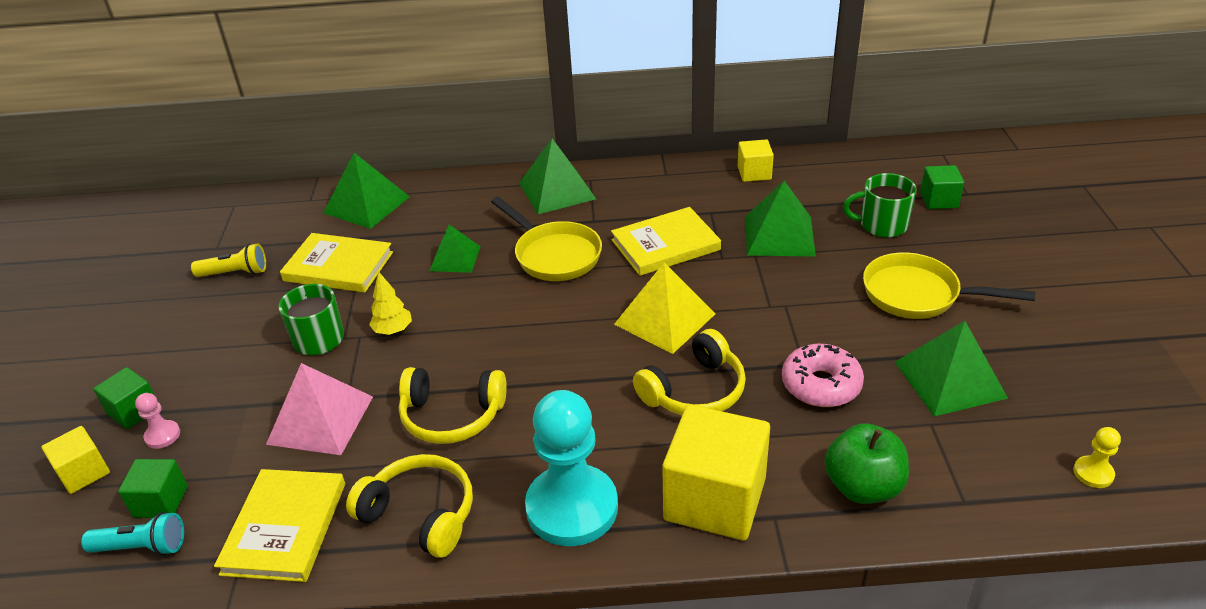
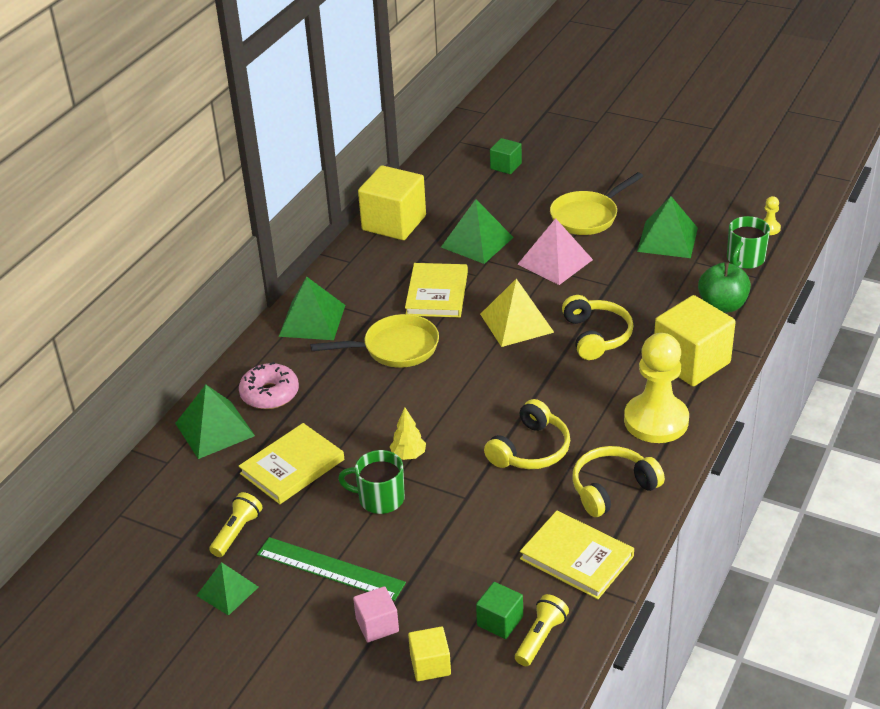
camera: 60 degrees left, 0 degrees up
turquoise flashlight [81,512,184,556] -> yellow flashlight [515,594,569,666]
green cube [93,367,155,430] -> pink cube [353,586,399,642]
pink pawn [135,393,180,449] -> none
pink pyramid [266,363,373,455] -> pink pyramid moved to [517,218,593,285]
green pyramid [430,225,481,273] -> green pyramid moved to [196,562,258,616]
turquoise pawn [525,390,618,546] -> yellow pawn [624,333,689,443]
yellow cube [738,140,774,182] -> yellow cube [358,165,426,240], size x1.96
pink donut [782,344,864,407] -> pink donut moved to [239,362,299,409]
green mug [843,173,916,238] -> green mug moved to [727,216,770,269]
none -> green ruler [257,537,406,601]

